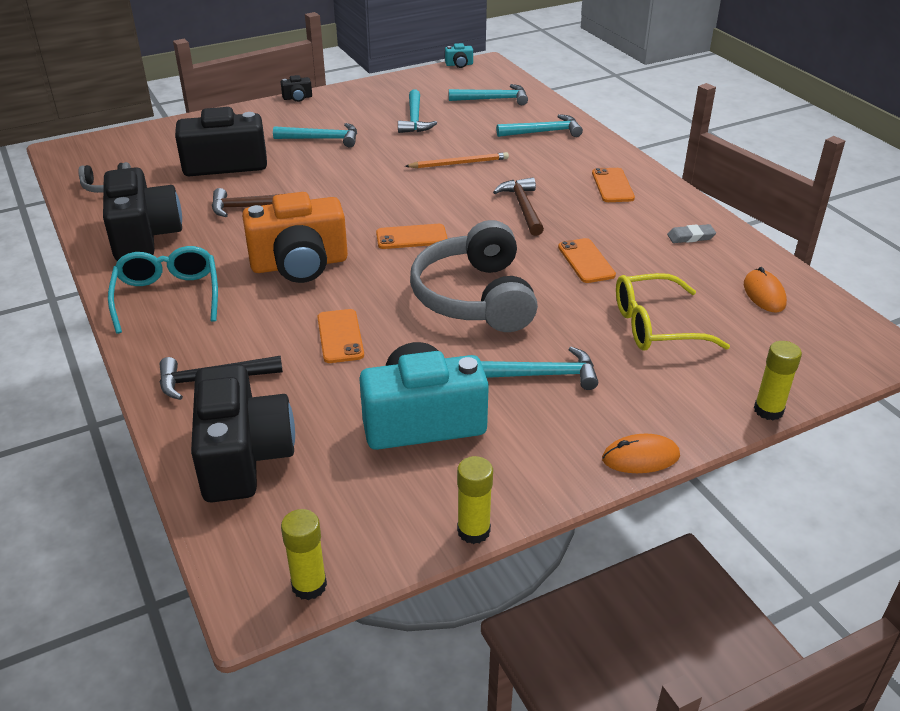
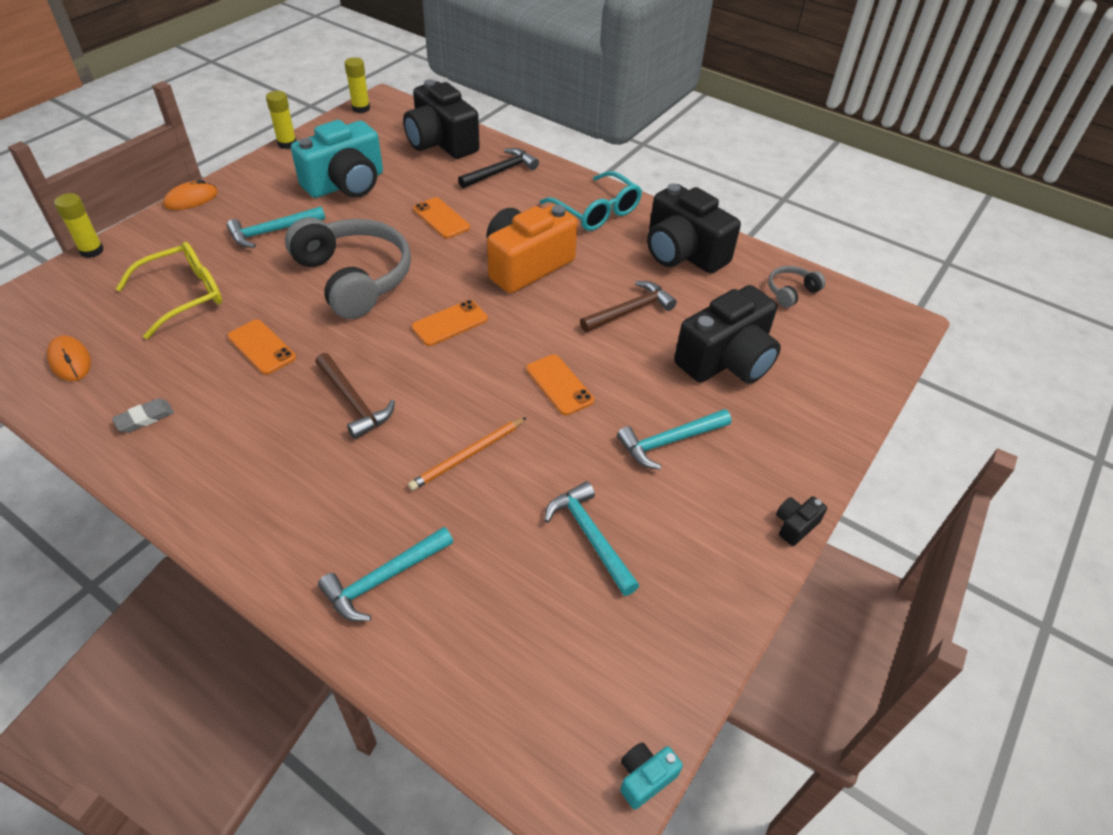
camera: 150 degrees right, 10 degrees up
turquoise hammer [449,84,528,105] -> none
orange phone [592,168,635,202] -> orange phone moved to [526,354,594,415]

